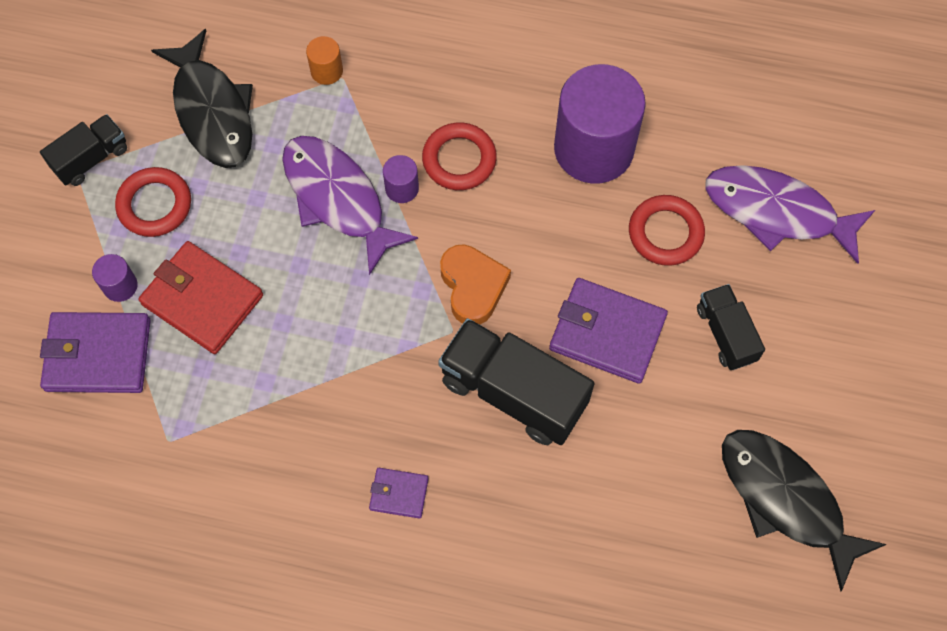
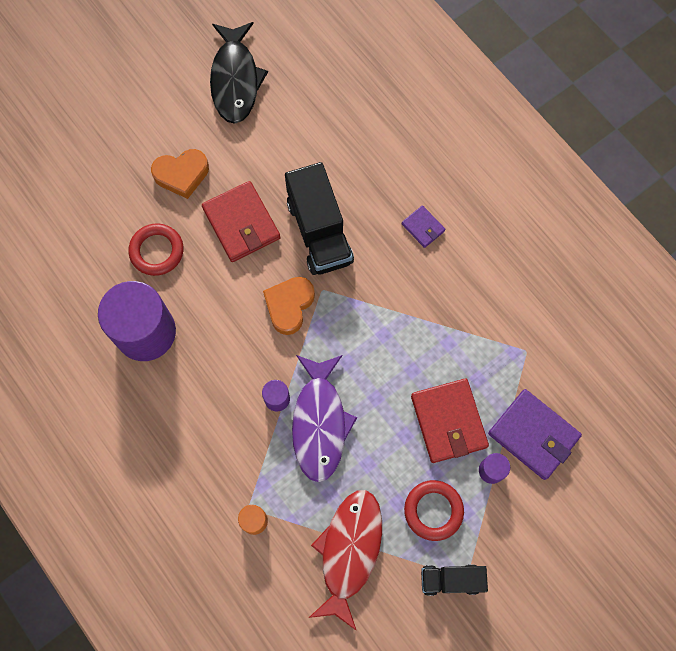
camera: 140 degrees left, 5 degrees up
black fish [151,29,253,168] -> red fish [309,490,382,631]
red ring [422,123,497,190] -> none
purple wallet [549,278,668,384] -> red wallet [202,181,281,262]
black truck [697,284,765,370] -> orange heart [151,149,209,199]
purple fish [706,165,875,264] -> none

